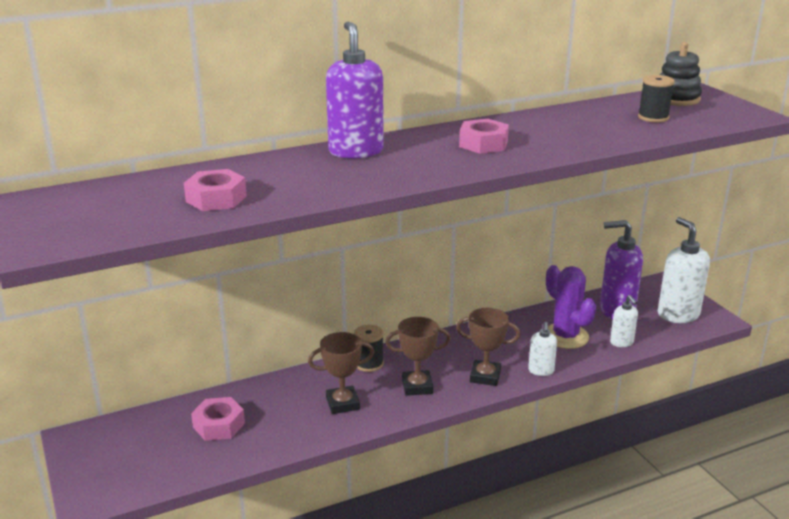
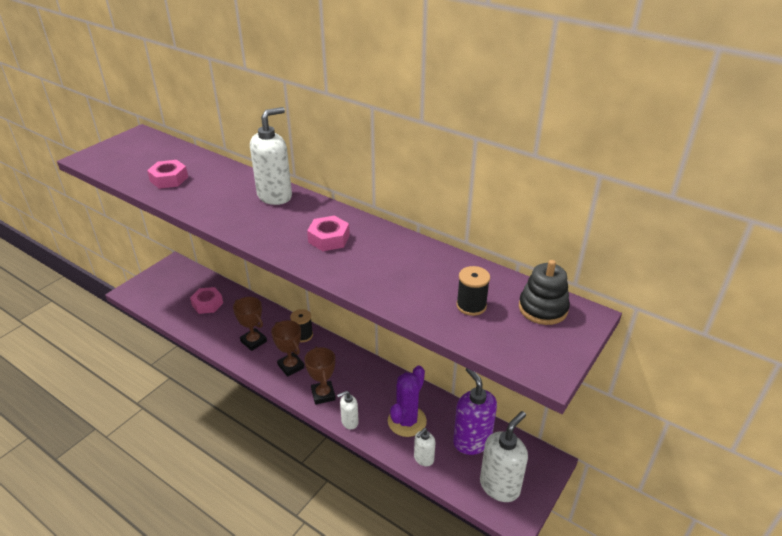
camera: 60 degrees right, 10 degrees up
purple soap dispenser [326,22,384,159] -> white soap dispenser [250,107,292,205]

